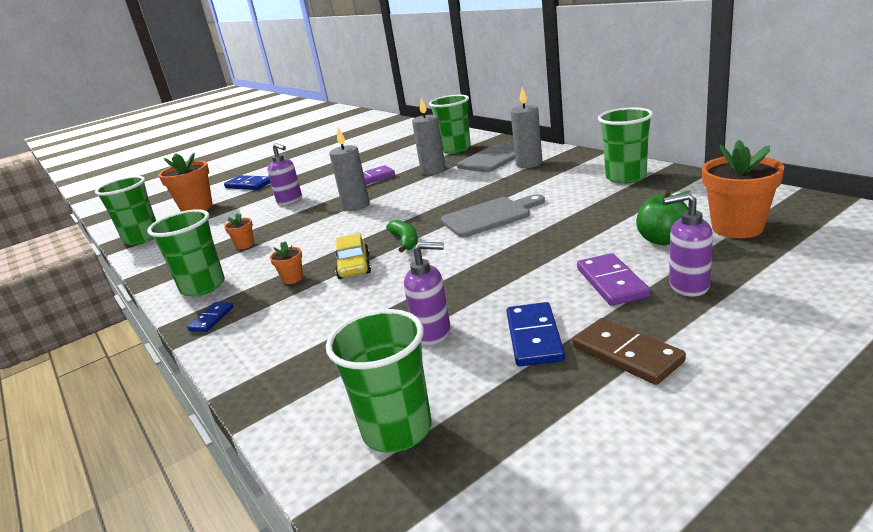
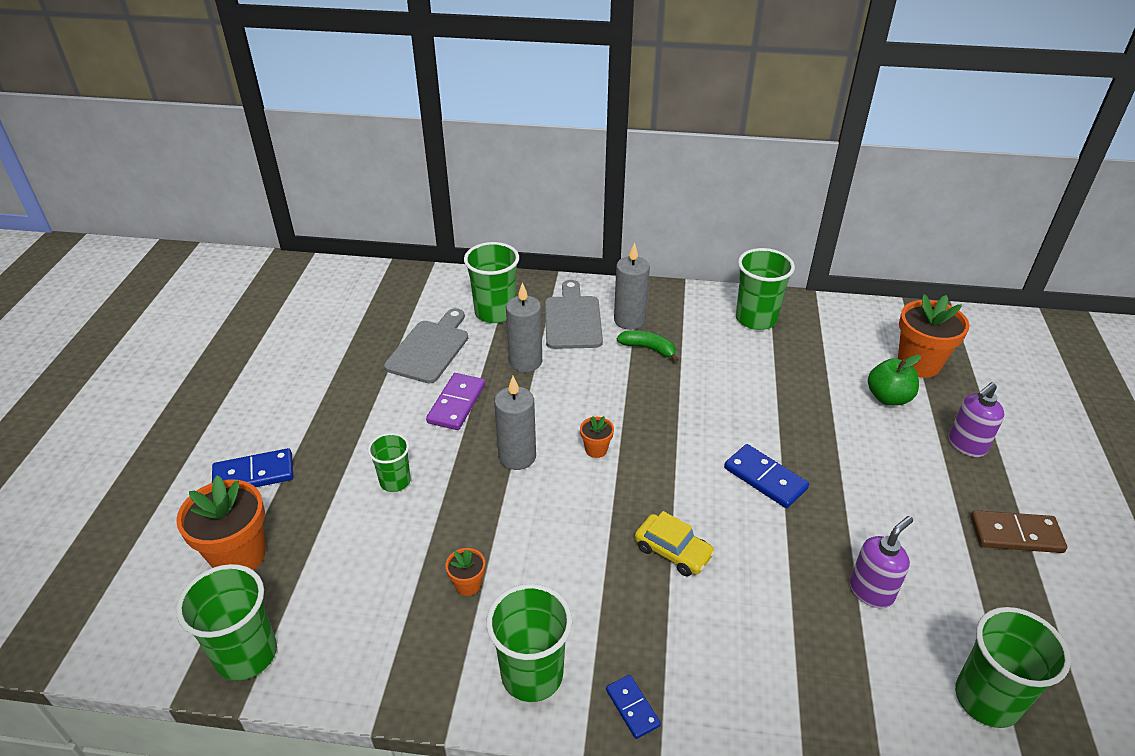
camera: 50 degrees left, 15 degrees up
purple soap dispenser [267,143,302,205] -> green cup [368,433,411,492]
orange flower pot [270,242,303,284] -> orange flower pot moved to [580,416,614,458]
green banana [386,220,418,252] -> green banana moved to [617,330,679,362]
grey cutting board [441,194,545,237] -> grey cutting board moved to [384,308,468,383]
blue domino [506,302,565,366] -> blue domino moved to [724,444,809,508]
purple domino [577,253,650,306] -> none

